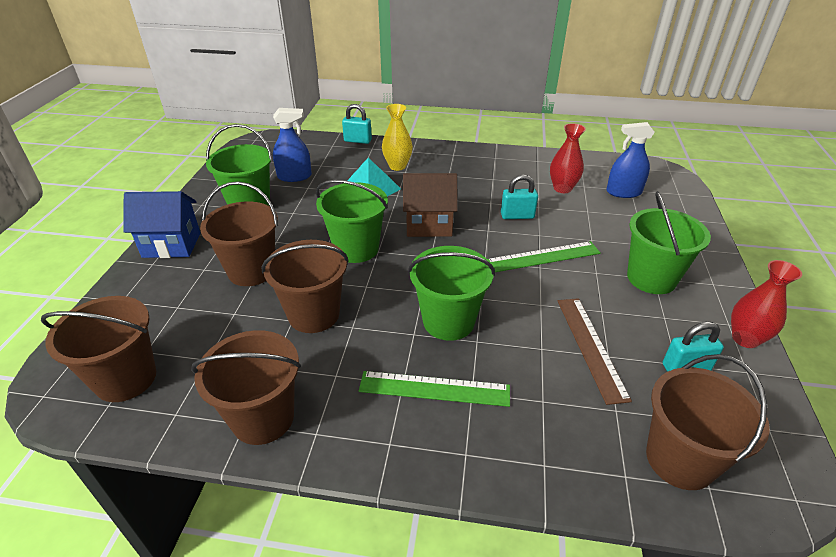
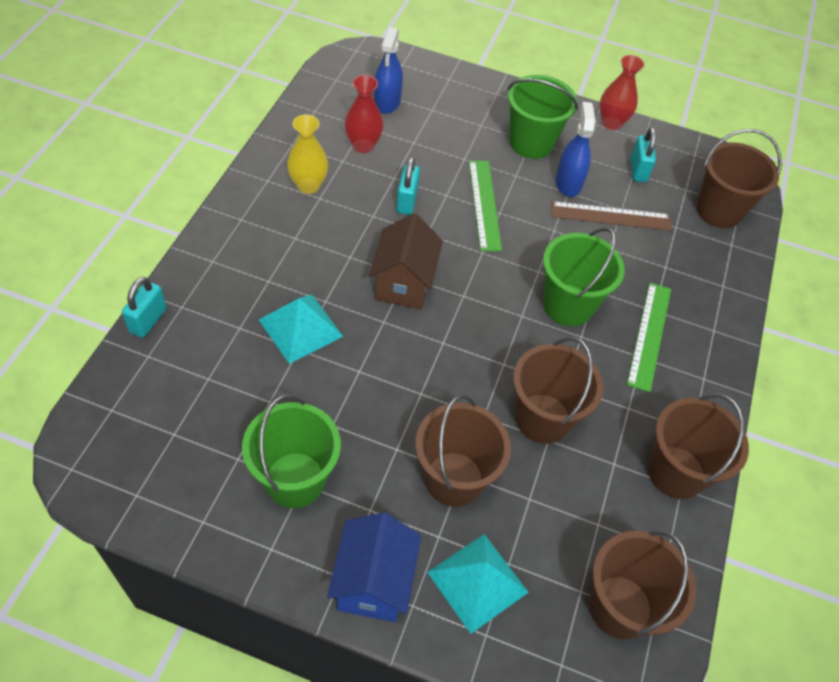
camera: 85 degrees left, 15 degrees up
blue spray bottle [273,108,312,182] -> blue spray bottle moved to [556,102,595,197]
green bucket [316,180,388,263] -> none
yellow vase [382,104,413,171] -> yellow vase moved to [287,115,328,194]
none -> turquoise pyramid [427,534,529,634]

